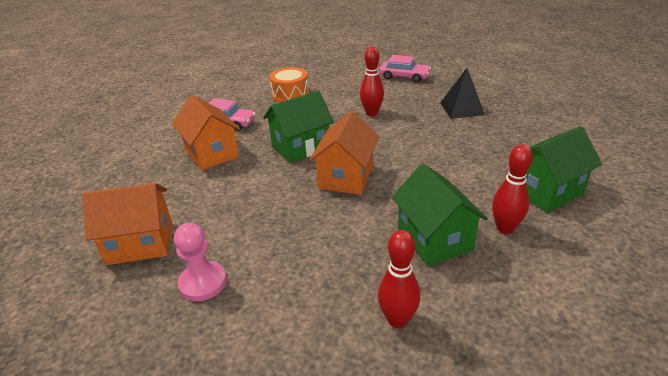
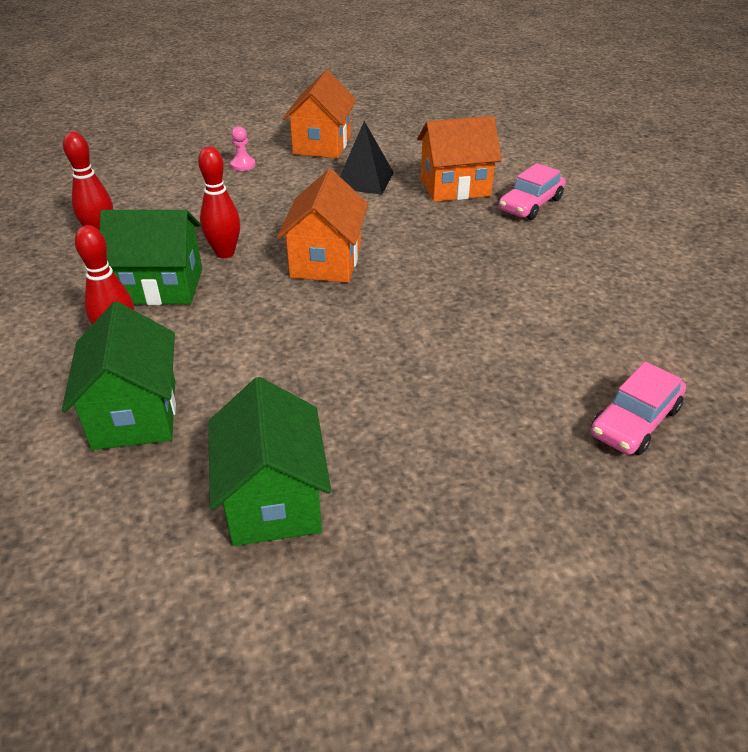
camera: 110 degrees right, 5 degrees up
pink pawn [174,223,227,301] -> pink pawn [230,126,256,171], size x0.60
green house [263,90,334,163] -> green house moved to [208,377,331,546]
orange drum [269,67,309,103] -> none
orange house [309,111,379,195] -> orange house turned 60 degrees clockwise [277,169,368,283]
red bowling pin [360,47,384,116] -> red bowling pin moved to [198,146,240,258]
black pyramid [440,68,485,119] -> black pyramid moved to [340,121,394,195]

